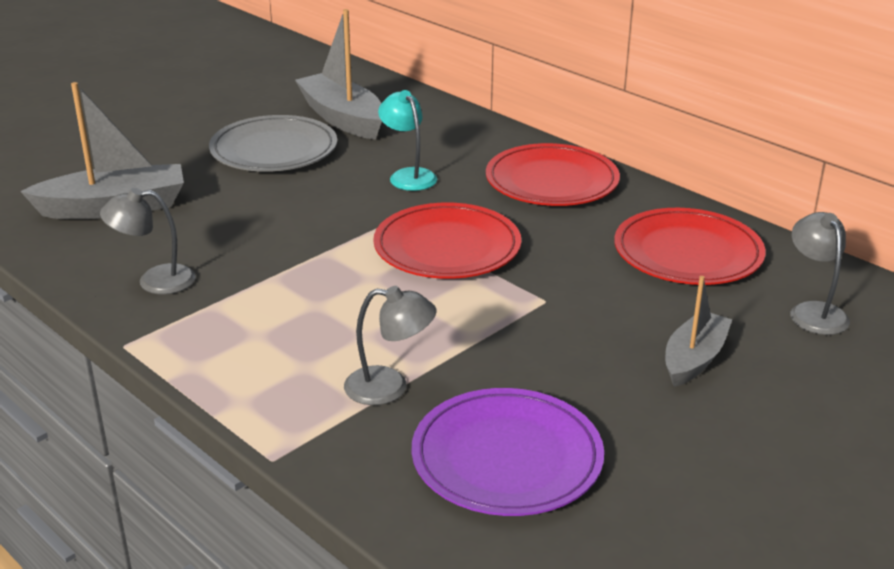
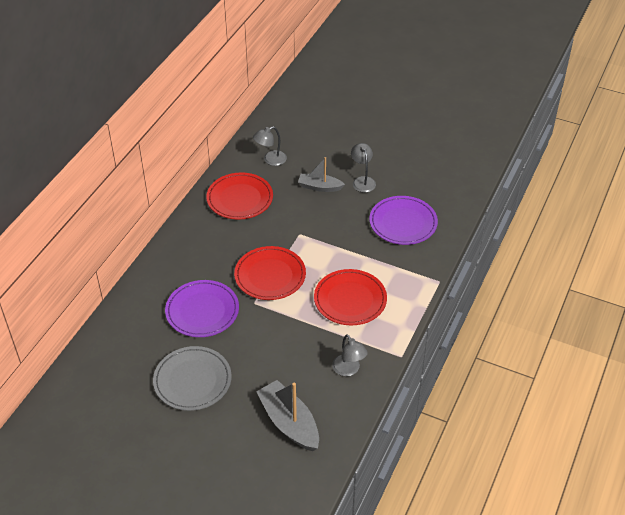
camera: 110 degrees left, 15 degrees up
grey boat [295,9,382,140] -> none
grey lamp [344,286,437,405] -> grey lamp moved to [351,143,376,193]
turquoise lamp [378,90,437,191] -> purple plate [165,280,239,337]
red plate [486,143,620,206] -> red plate moved to [314,269,387,325]

